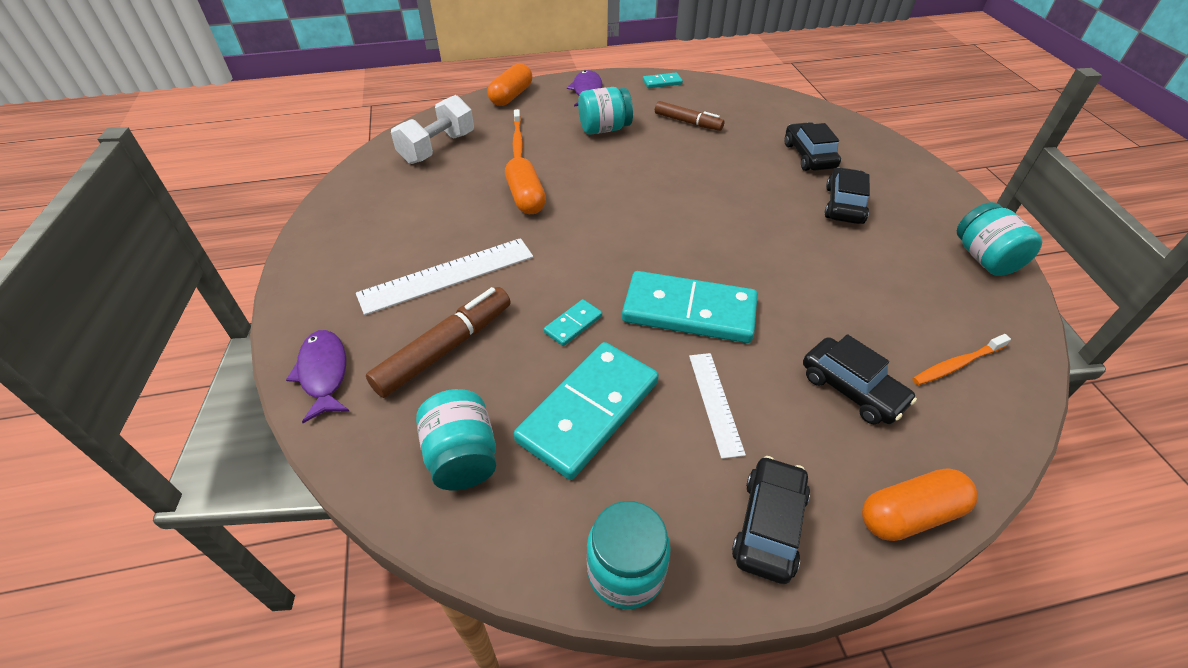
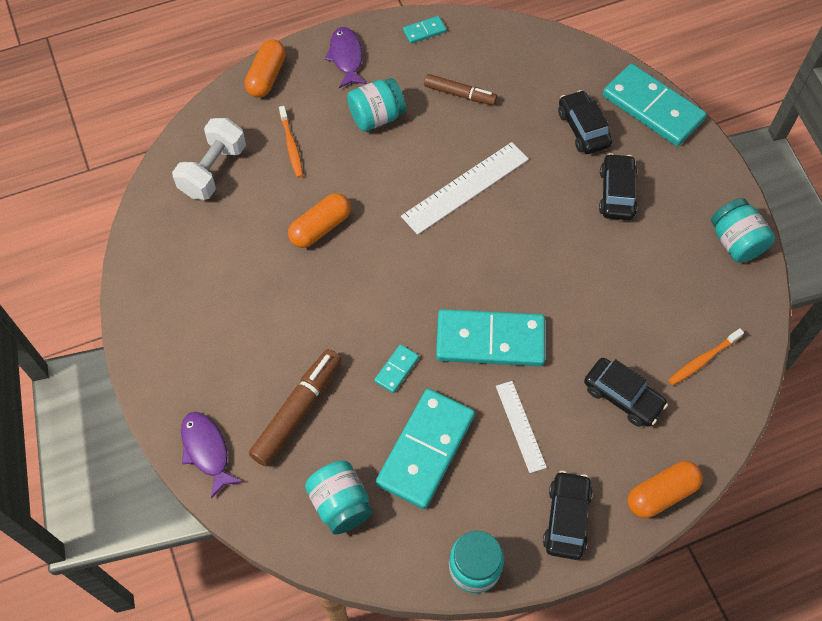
camera: 10 degrees left, 15 degrees up
white ruler [356,238,533,315] -> white ruler moved to [401,142,529,235]
orange capsule [505,157,546,214] -> orange capsule turned 75 degrees clockwise [288,193,351,248]
none -> turquoise domino [603,64,707,146]

